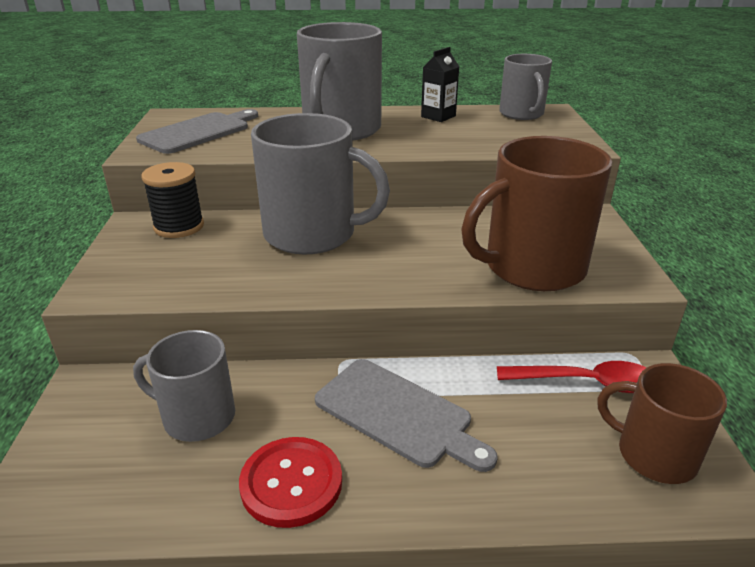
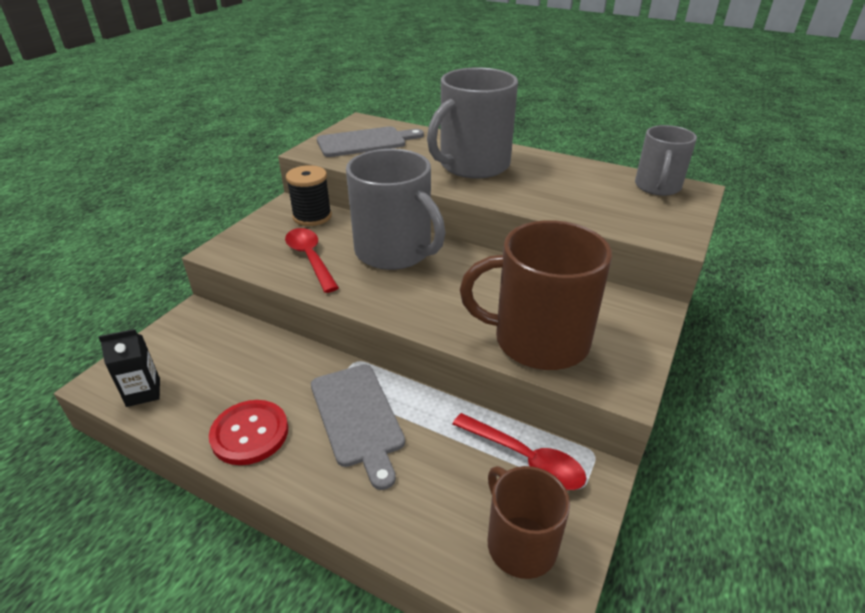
camera: 30 degrees right, 5 degrees up
grey mug [133,330,235,442] -> none
black carton [421,47,459,122] -> black carton moved to [98,329,160,407]
none -> red spoon [285,228,339,293]

